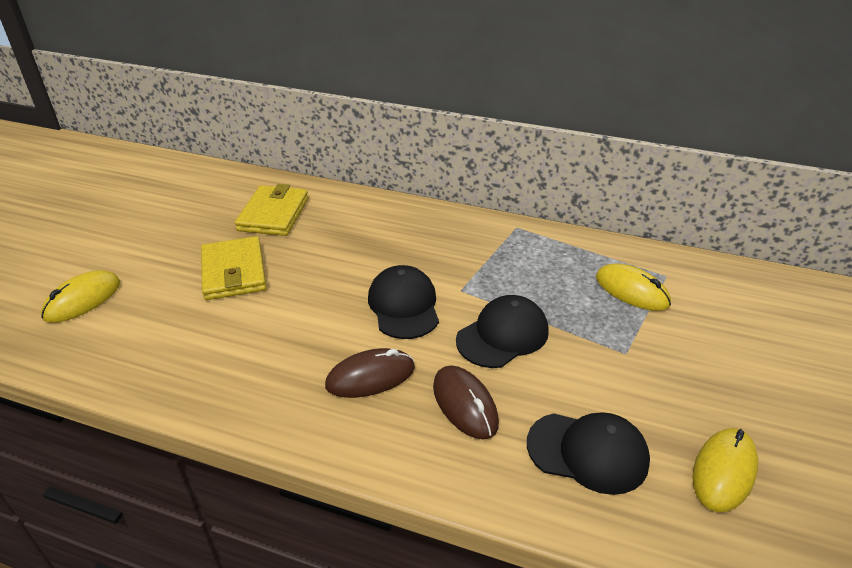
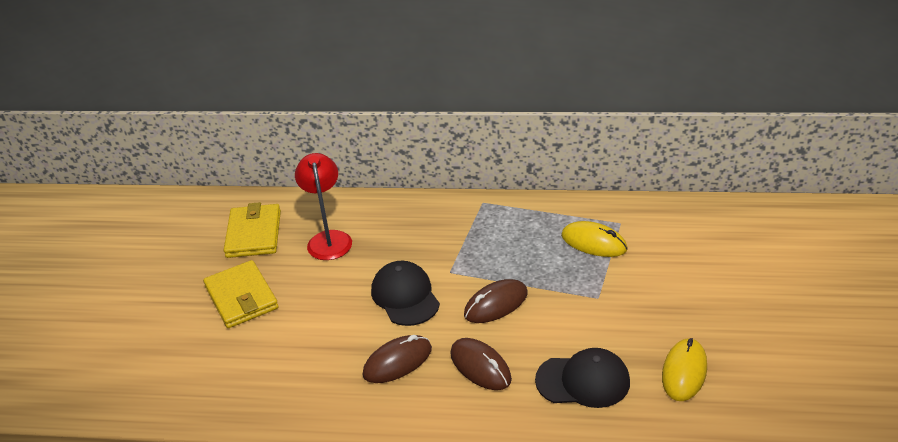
camera: 10 degrees left, 0 degrees up
yellow mouse [41,270,120,323] -> none
black cap [456,295,549,368] -> brown mouse [464,279,528,323]
none -> red lamp [295,153,352,260]

